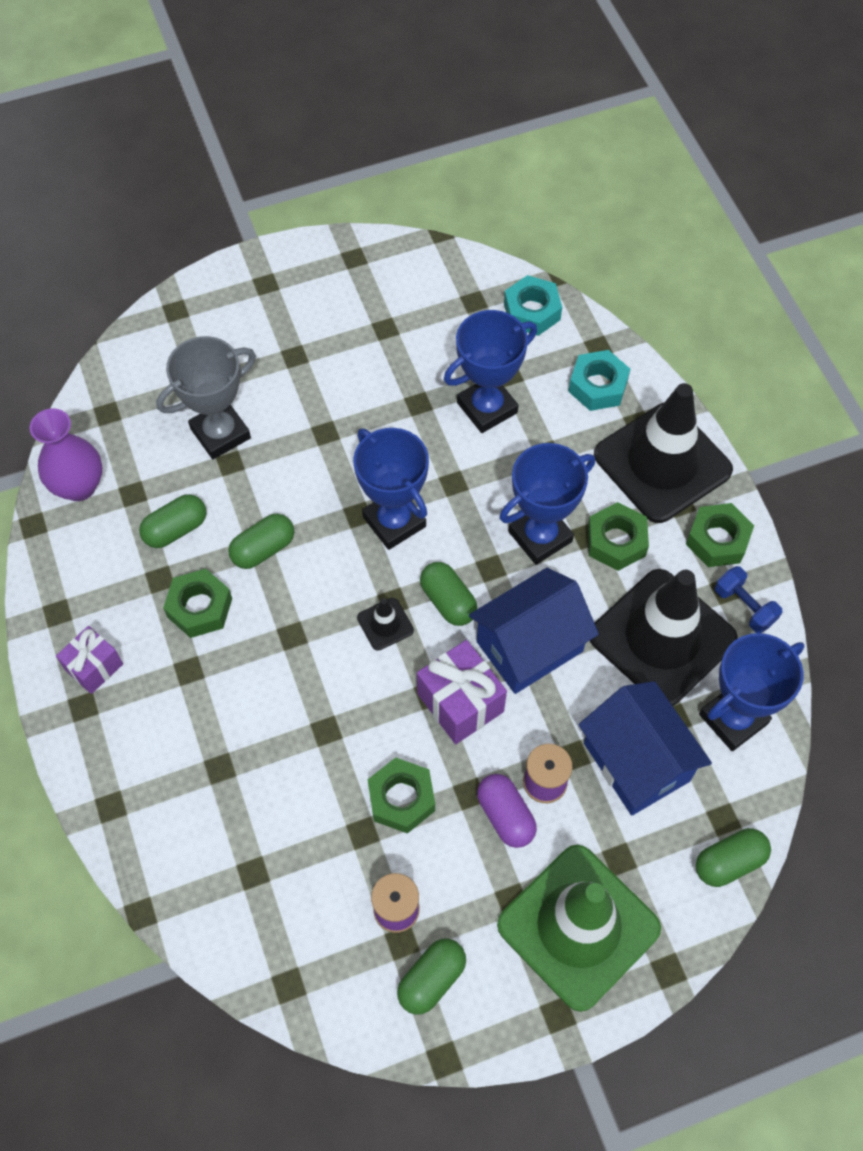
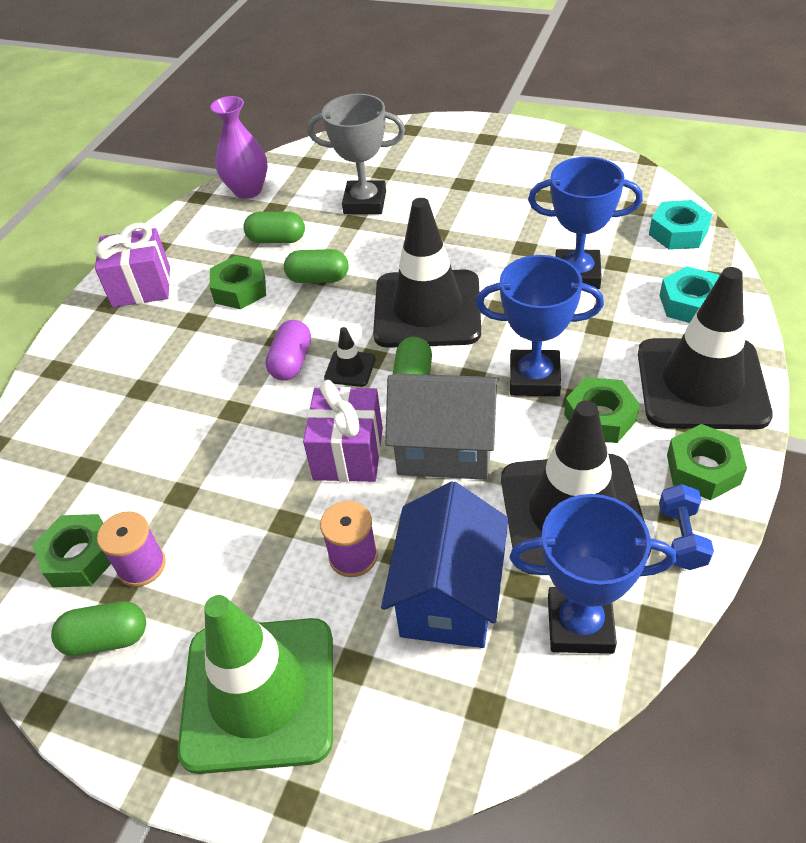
camera: 45 degrees right, 15 degrees down
purple gift [56,626,123,694] -> purple gift [95,223,170,307], size x1.51
blue trophy [353,428,429,550] -> black traffic cone [373,198,481,348]
green nut [368,757,435,834] -> green nut moved to [33,514,111,587]
blue house [469,568,599,694] -> grey house [385,373,499,480]
purple capsule [477,774,537,848] -> purple capsule moved to [265,320,311,380]
green capsule [696,828,771,887] -> none

